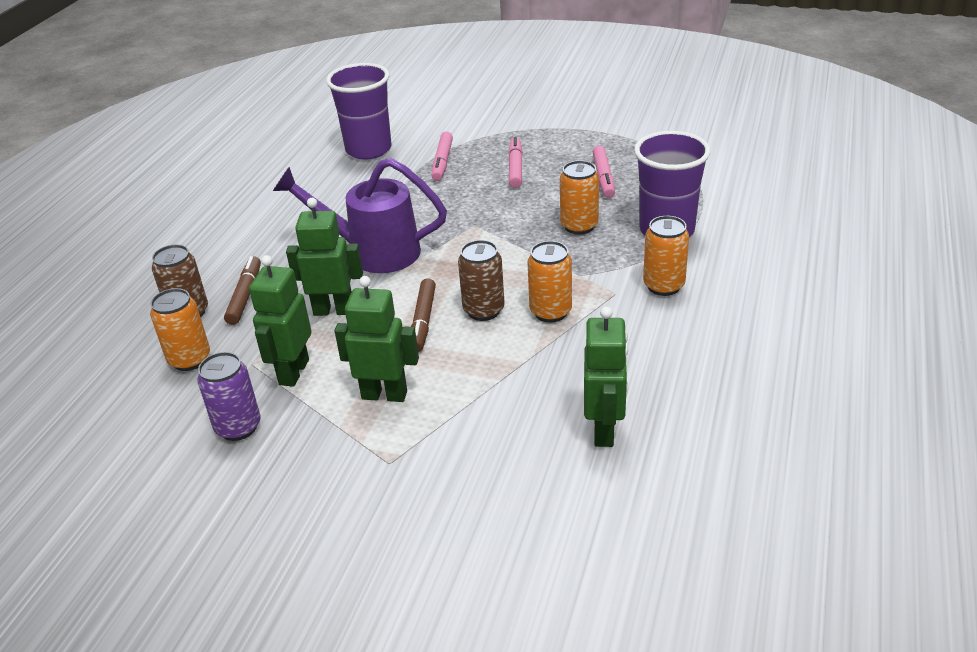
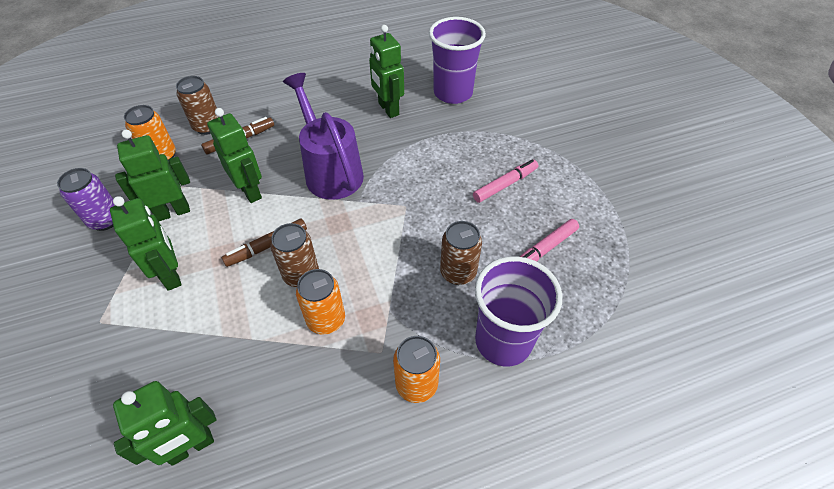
camera: 50 degrees right, 15 degrees up
pink marker [432,131,453,181] -> none
orange can [560,160,599,235] -> brown can [440,221,482,285]
none -> green robot [369,25,404,118]

